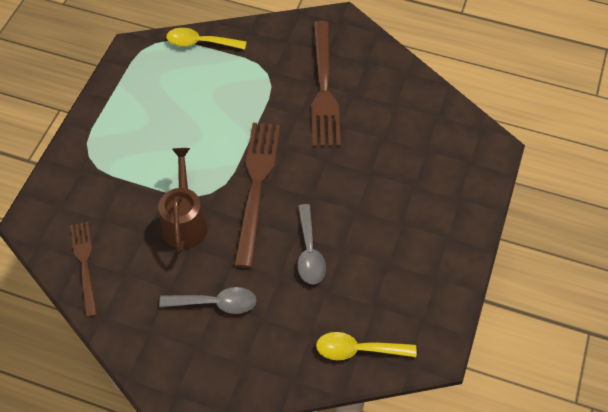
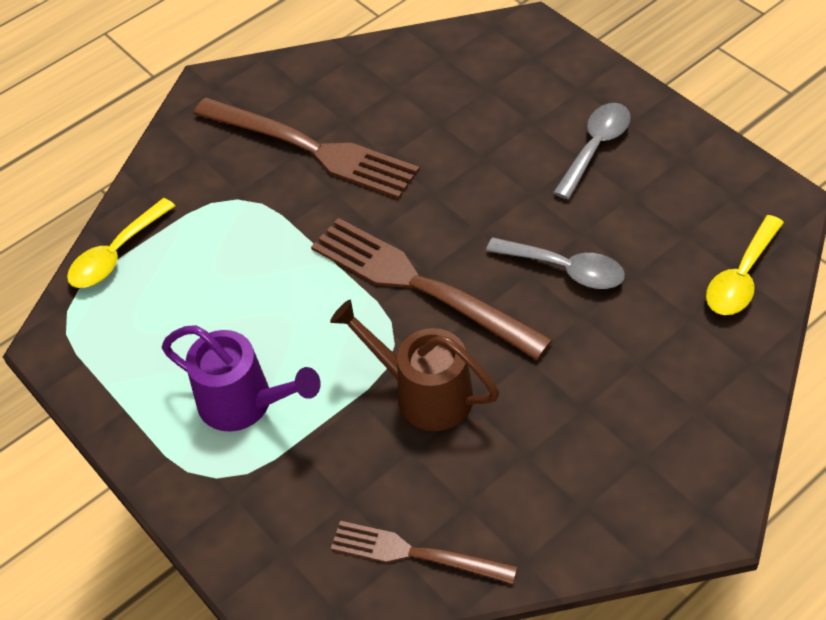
camera: 55 degrees left, 5 degrees down
grey spoon [159,287,257,314] -> grey spoon moved to [553,103,631,199]
none -> purple watering can [162,325,321,431]

